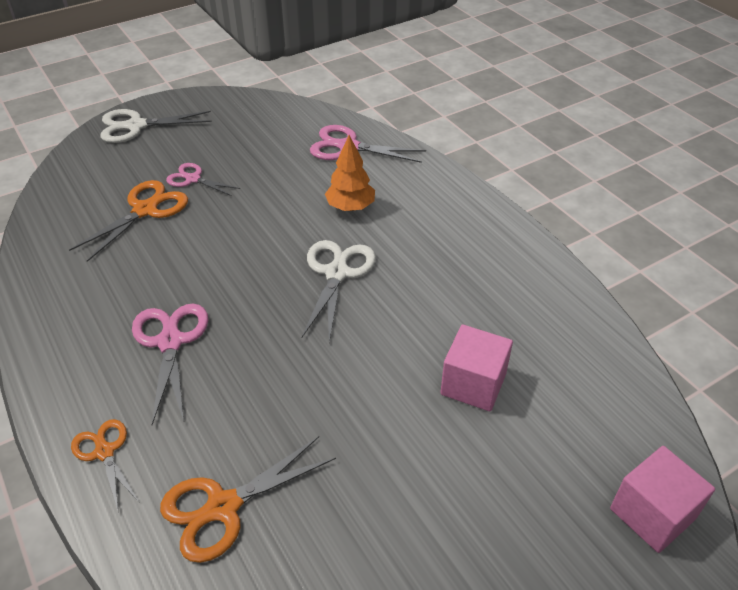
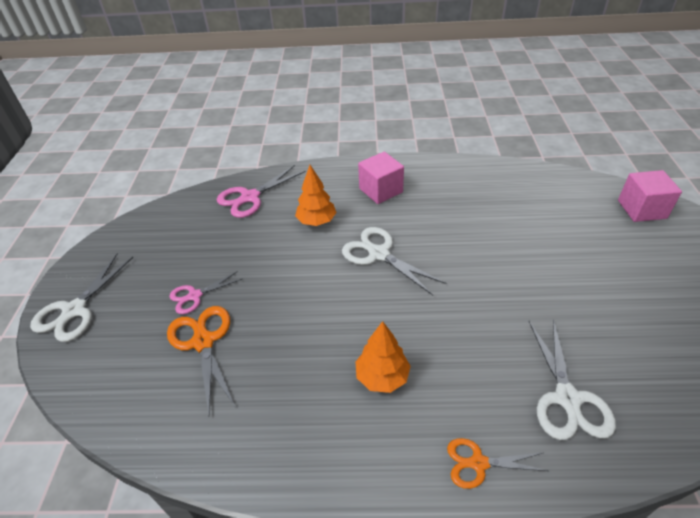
camera: 55 degrees left, 0 degrees up
pink scissors [132,304,209,425] -> orange tree [355,321,411,393]
orange scissors [160,436,336,563] -> white scissors [529,319,616,440]
pink cube [440,324,513,411] -> pink cube moved to [358,152,404,204]

